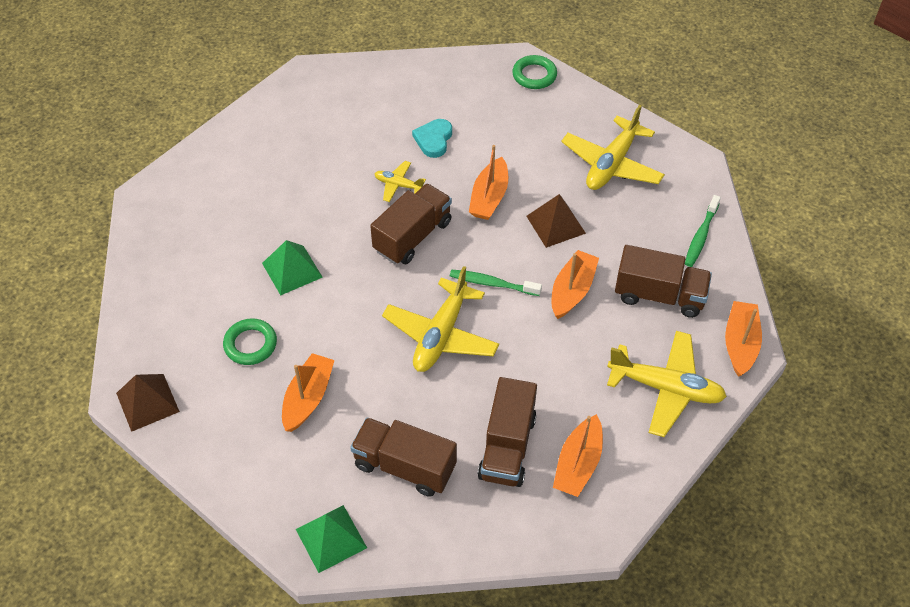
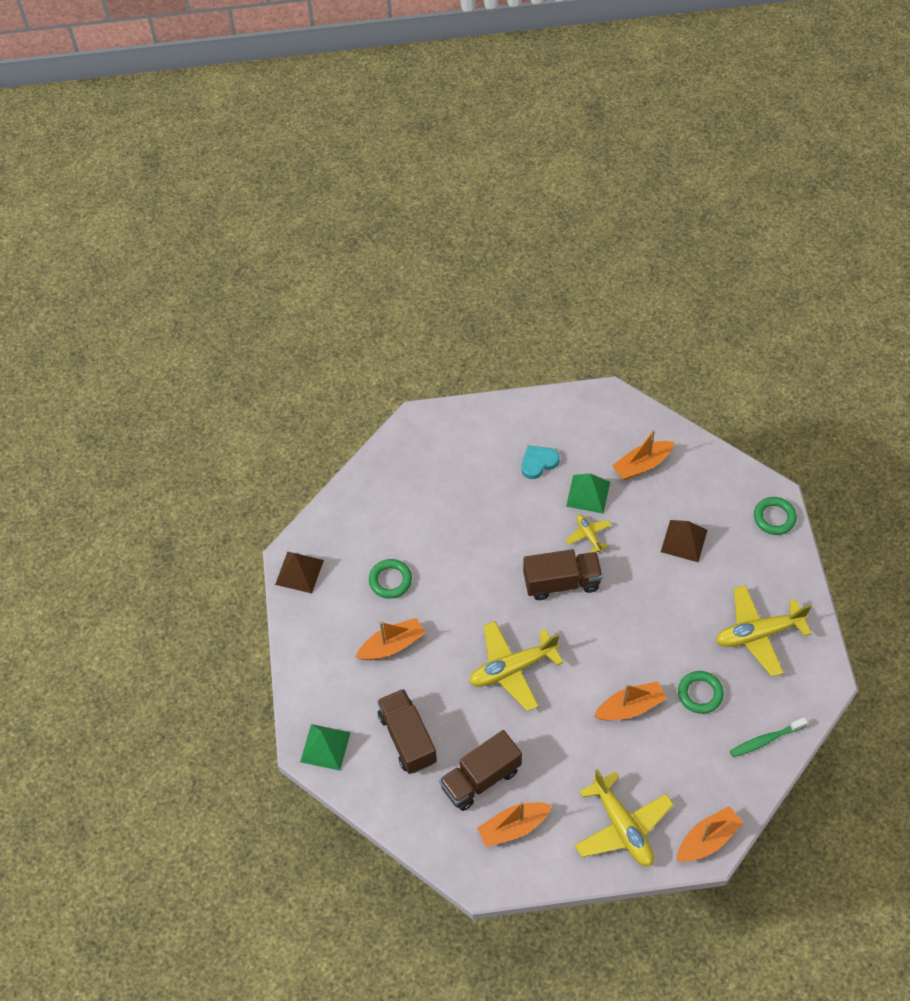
camera: 45 degrees right, 5 degrees up
green pyramid [262,240,323,295] -> green pyramid moved to [566,473,610,514]
turquoise heart [412,119,452,158] -> turquoise heart moved to [522,446,559,479]
green toothbrush [450,269,542,296] -> none
orange boat [469,145,508,220] -> orange boat moved to [612,430,674,480]
brown pyramid [526,194,586,248] -> brown pyramid moved to [661,520,708,562]
brown truck [615,245,712,318] -> none
none -> green ring [678,671,724,714]

